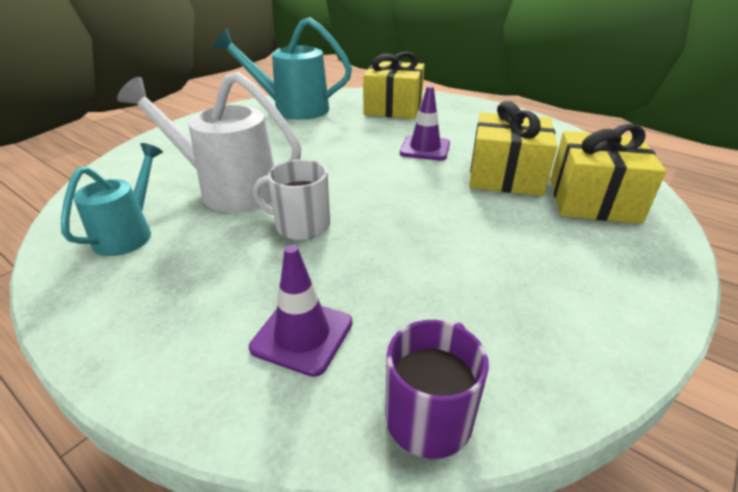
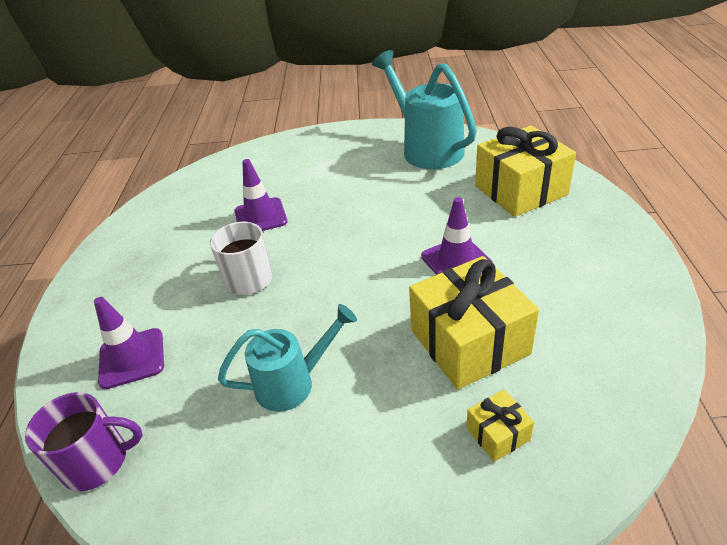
camera: 55 degrees right, 5 degrees up
turquoise watering can [61,143,163,256] -> turquoise watering can moved to [218,304,357,412]
white watering can [117,72,301,213] -> purple traffic cone [234,159,287,231]
yellow gift [550,124,666,224] -> yellow gift [466,389,534,462], size x0.45

